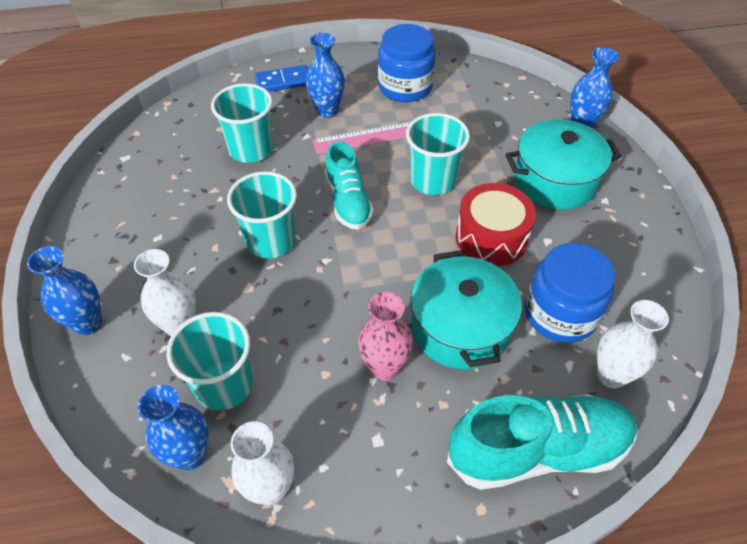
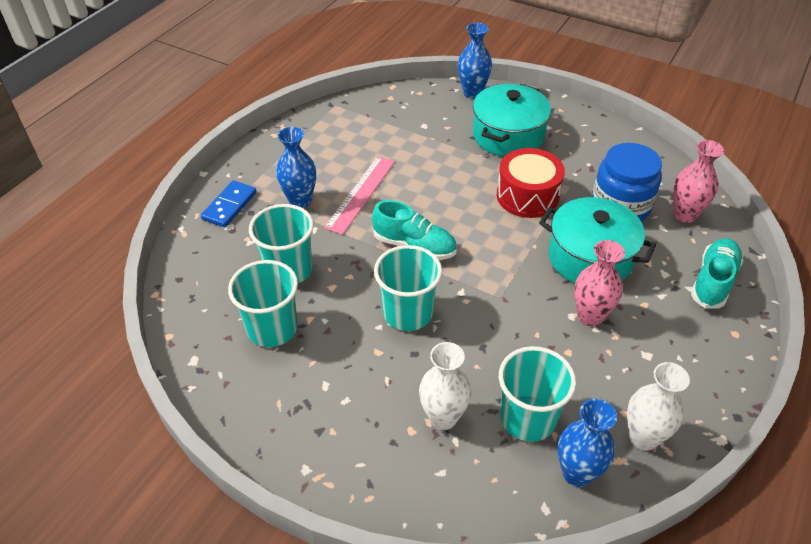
camera: 50 degrees left, 5 degrees down
blue vase [27,246,102,335] -> none
blue jar [378,24,436,102] -> none
turquoise cup [406,113,470,195] -> turquoise cup moved to [228,260,298,347]
turquoise shoe [447,394,637,490] -> turquoise shoe [691,238,743,309], size x0.65
white vase [597,300,669,388] -> pink vase [673,140,724,223]

